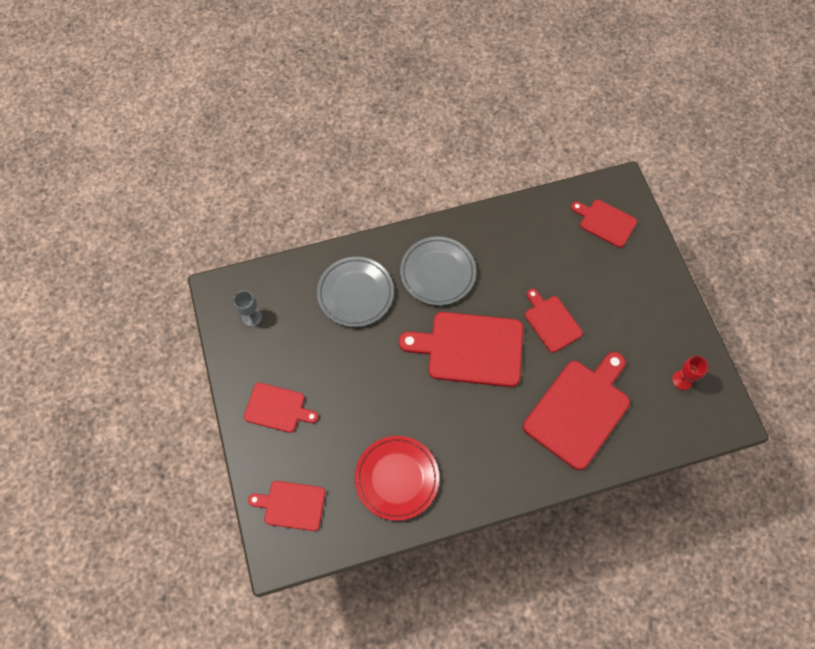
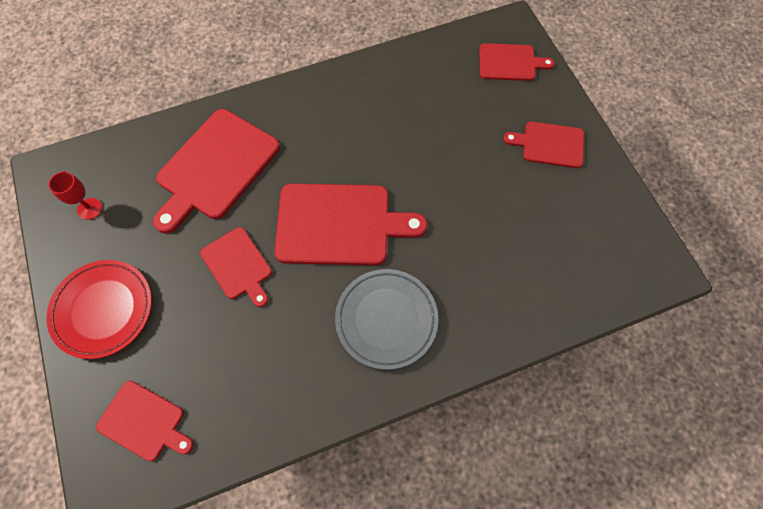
camera: 175 degrees right, 0 degrees up
grey goblet [233,291,262,327] -> none
grey plate [317,257,394,327] -> none
red plate [355,436,439,521] -> red plate moved to [46,260,152,359]

